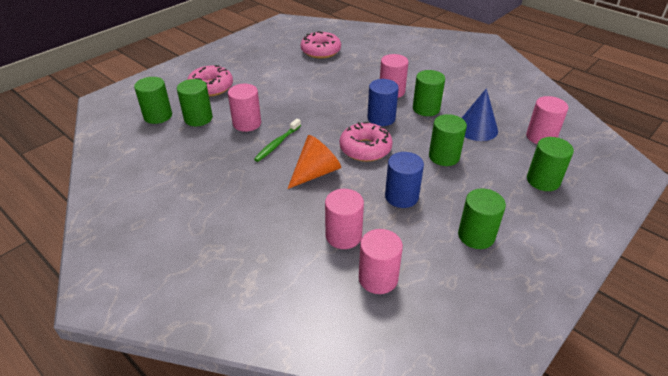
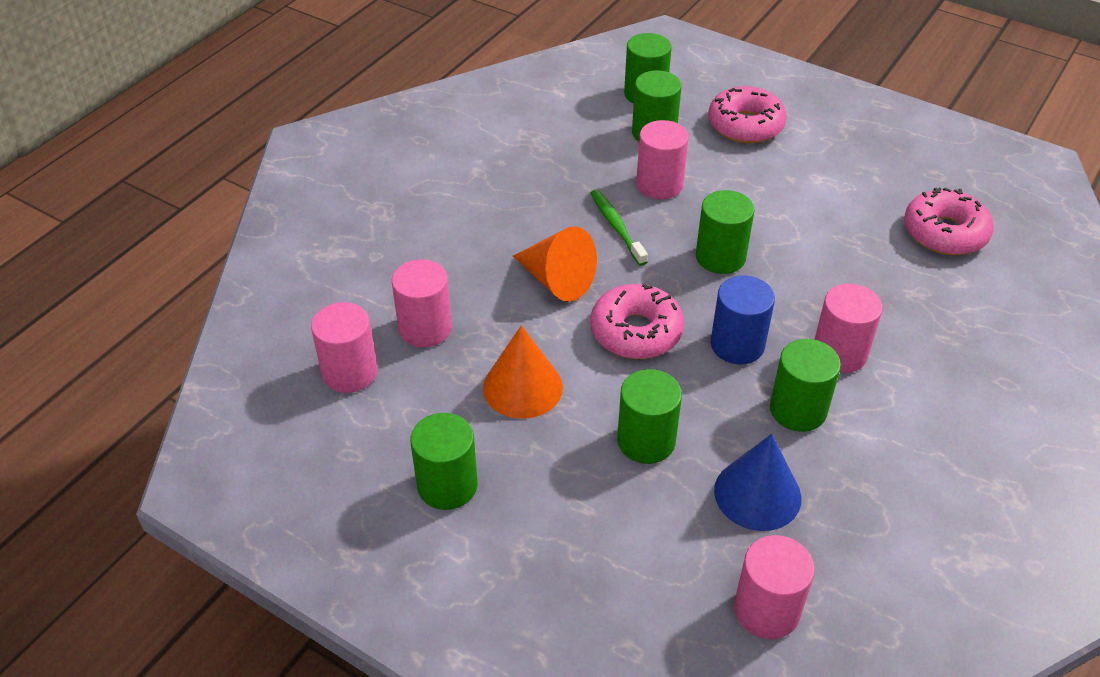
camera: 80 degrees right, 5 degrees up
green toothbrush [254,119,301,162] -> green toothbrush turned 45 degrees clockwise [591,189,648,266]
blue cylinder [385,152,424,208] -> orange cone [483,325,563,419]
green cylinder [527,137,574,191] -> green cylinder moved to [696,190,755,274]

